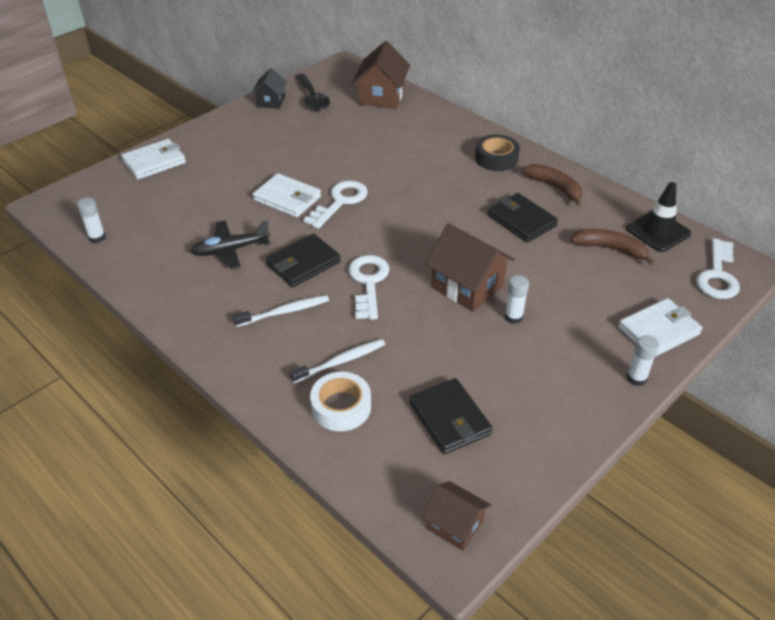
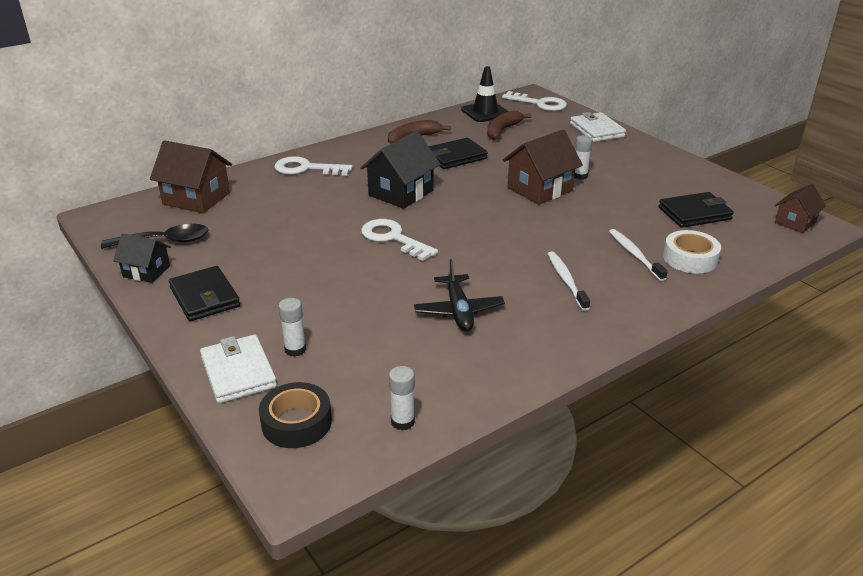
camera: 80 degrees left, 10 degrees down
white wallet [253,173,321,218] -> none
black wallet [266,234,341,287] -> black wallet moved to [169,266,240,321]
white key [348,255,389,320] -> white key moved to [274,156,352,176]
black tape [475,134,520,171] -> black tape moved to [259,382,332,448]
white glue stick [627,335,659,386] -> white glue stick moved to [278,298,306,357]
none -> black house [360,131,440,209]

